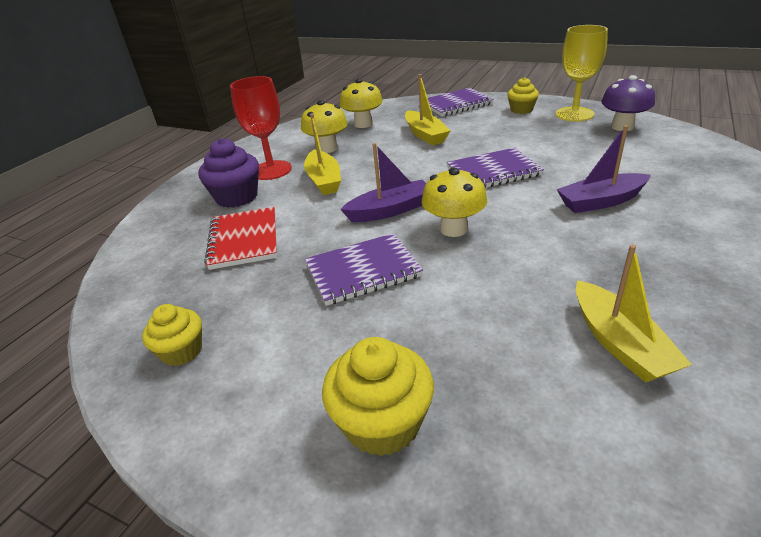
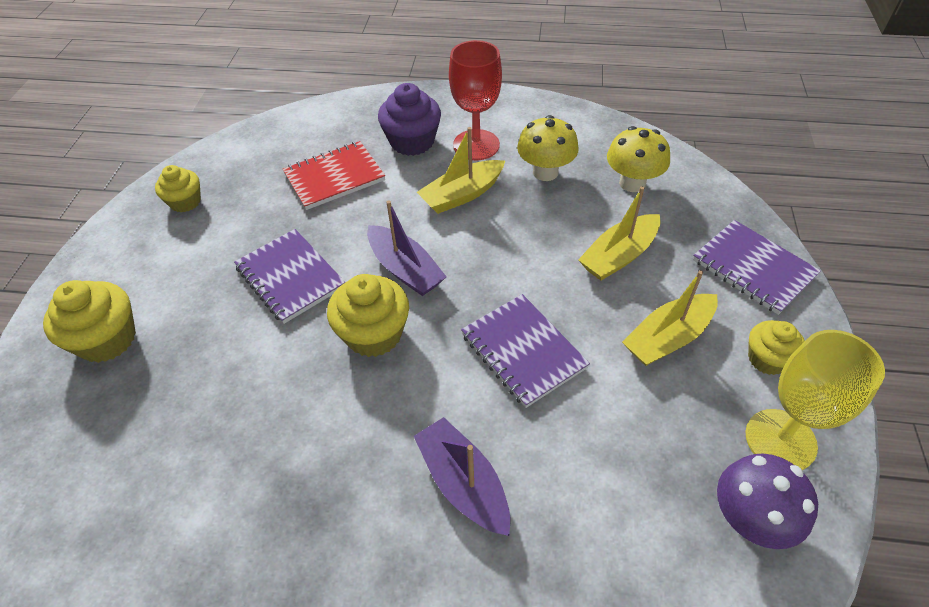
camera: 70 degrees right, 15 degrees up
yellow mushroom [422,168,487,237] -> yellow cupcake [327,274,409,357]
yellow boat [576,244,692,383] -> yellow boat moved to [622,270,718,366]

